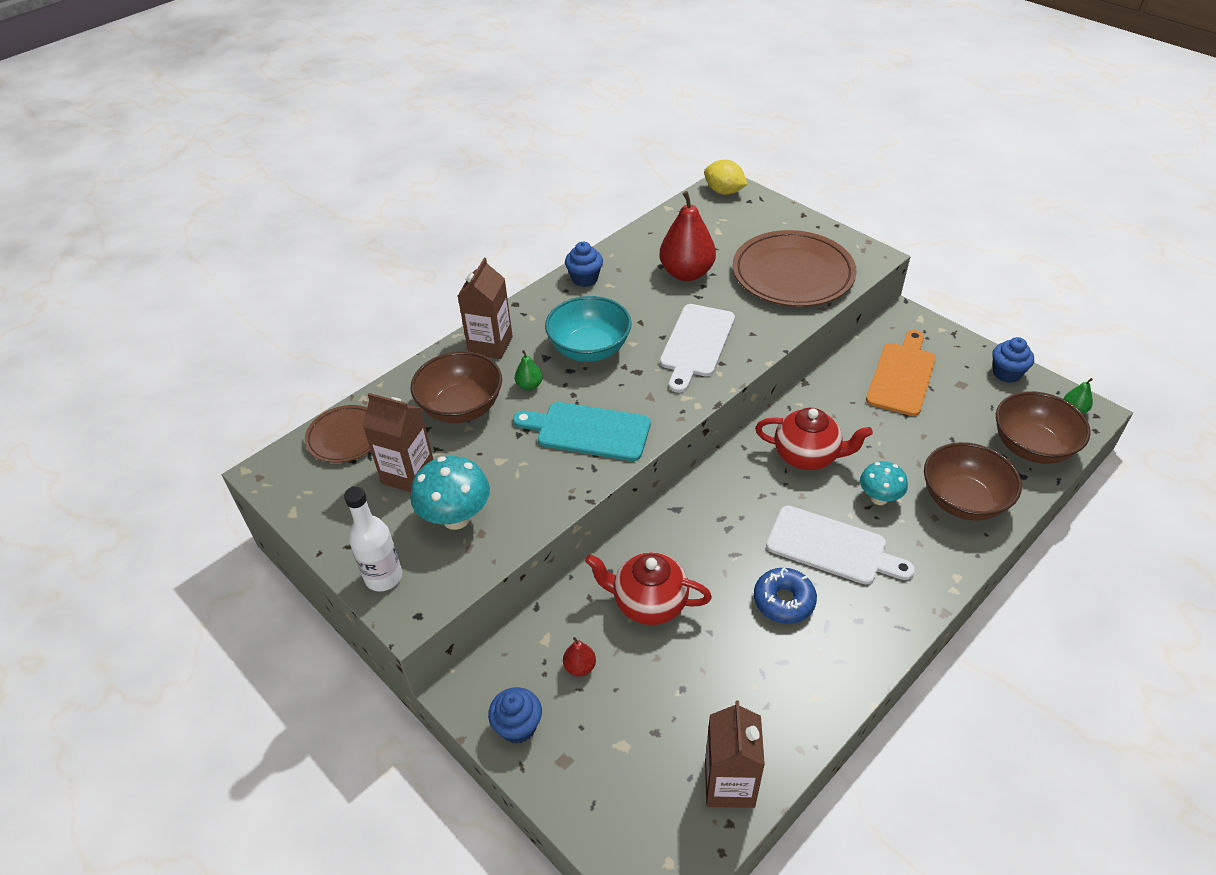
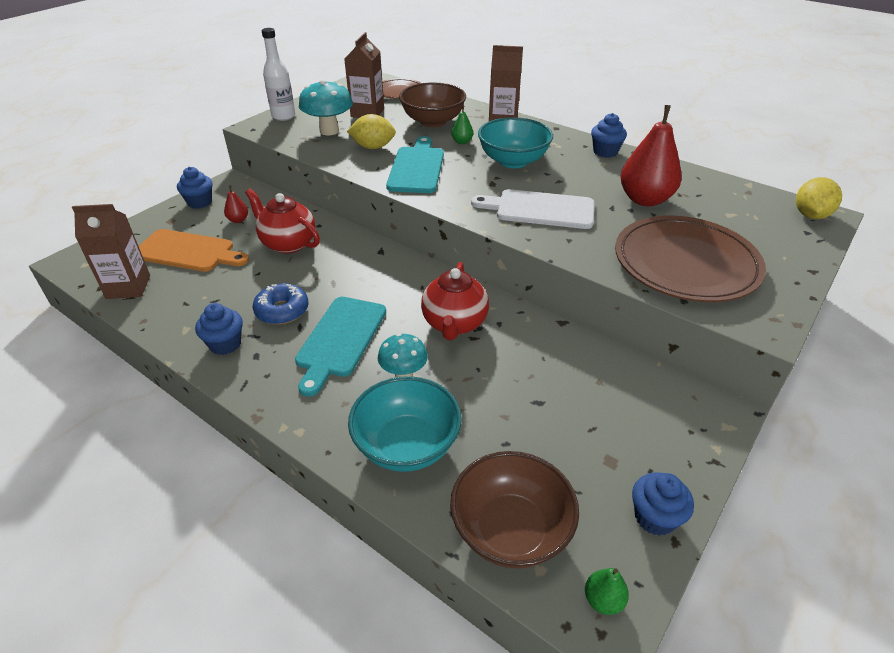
camera: 80 degrees right, 5 degrees down
red teapot [585,552,712,625] -> red teapot turned 60 degrees counterclockwise [245,188,320,254]
white cutting board [766,505,915,585] -> turquoise cutting board [295,297,386,397]
orange cutting board [866,330,936,416] -> orange cutting board moved to [139,229,249,272]
brown bowl [924,442,1022,521] -> turquoise bowl [348,376,462,472]
none -> blue cupcake [195,303,243,355]
none -> yellow lemon [347,114,396,149]

